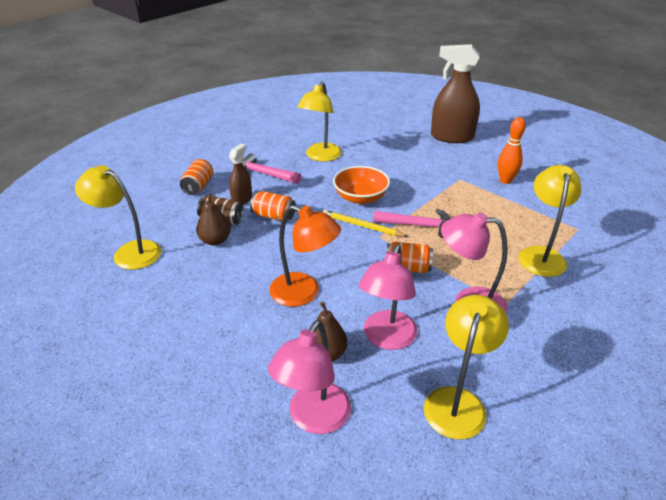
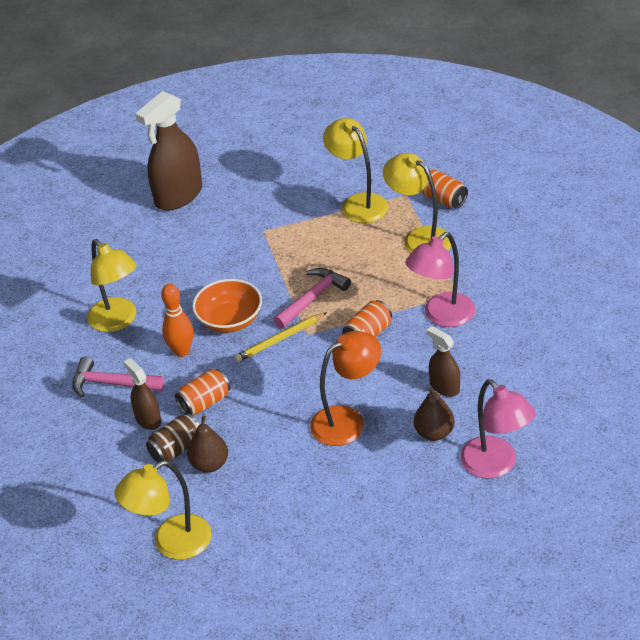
camera: 55 degrees left, 5 degrees up
orange can [180,159,213,195] -> orange can moved to [421,170,468,209]
pink hammer [243,153,301,184] -> pink hammer turned 45 degrees clockwise [72,357,164,398]
pink lamp [359,244,417,350] -> brown spray bottle [427,326,460,397]
yellow lamp [424,295,509,439] -> yellow lamp moved to [323,118,388,223]
orange bowling pin [498,117,526,184] -> orange bowling pin moved to [161,284,193,357]

